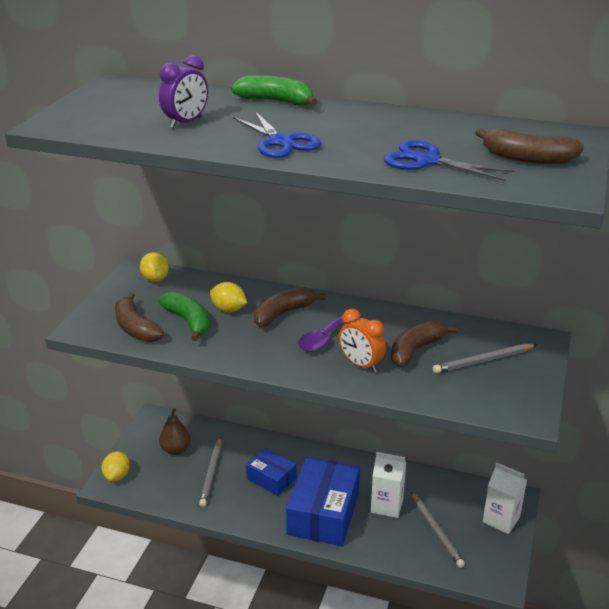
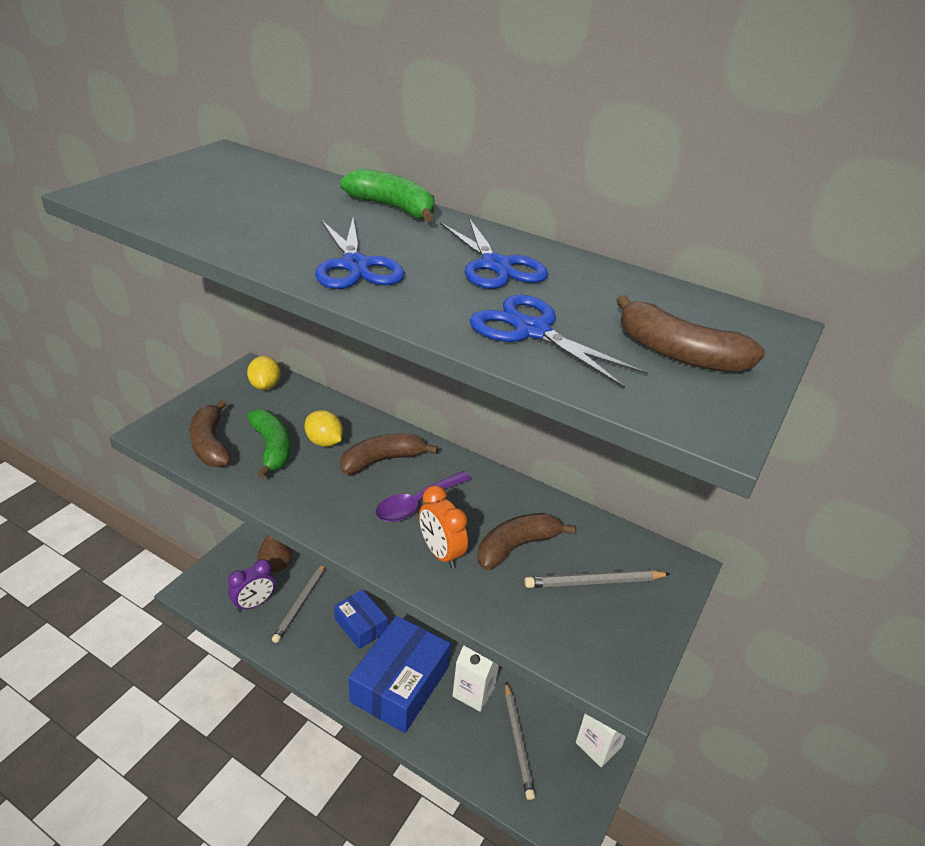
camera: 10 degrees right, 5 degrees up
yellow lemon [102,452,130,481] -> none
purple clock [159,55,208,128] -> purple clock moved to [228,559,275,612]
none -> blue scissors [440,218,548,289]

